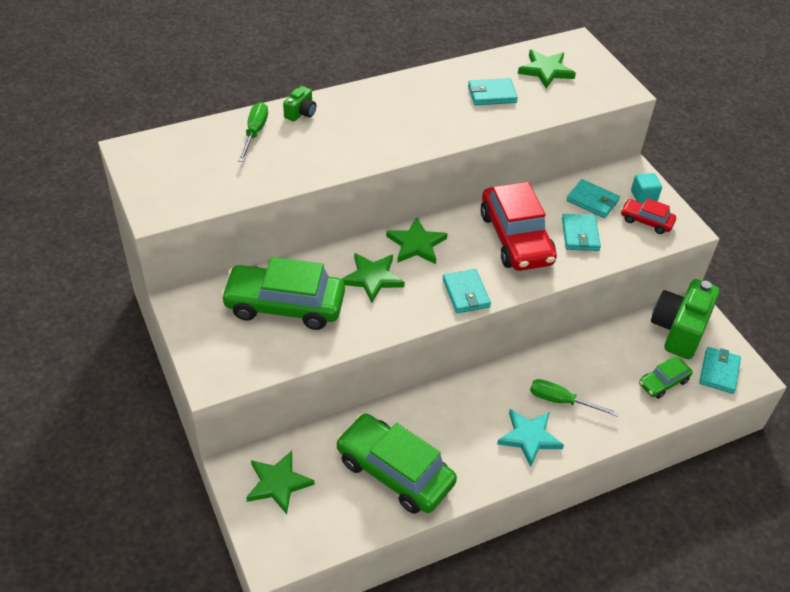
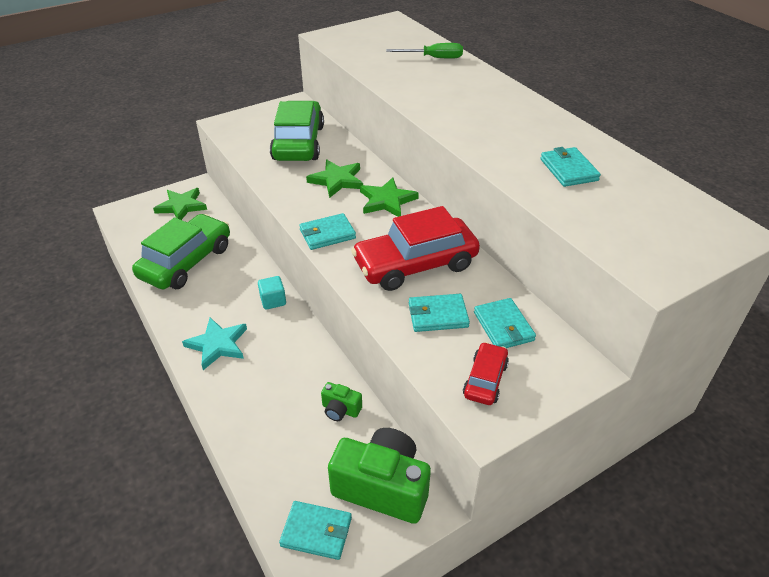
camera: 85 degrees right, 5 degrees down
green camera [283,86,316,122] -> green camera moved to [321,382,362,421]
green star [518,49,576,88] -> none
green screwdriver [530,379,619,417] -> none
turquoise wallet [566,179,620,218] -> turquoise wallet turned 45 degrees counterclockwise [474,298,536,348]
turquoise cube [631,173,662,203] -> turquoise cube moved to [258,276,286,310]
green car [639,356,693,399] -> none

